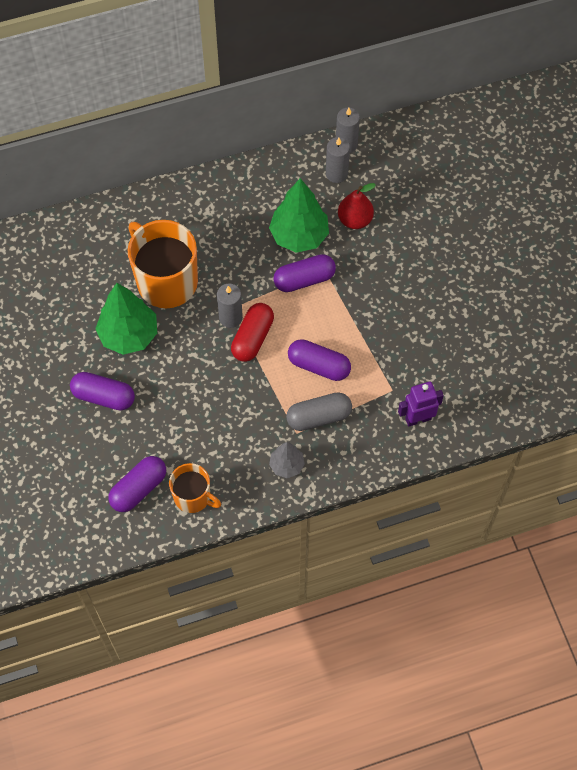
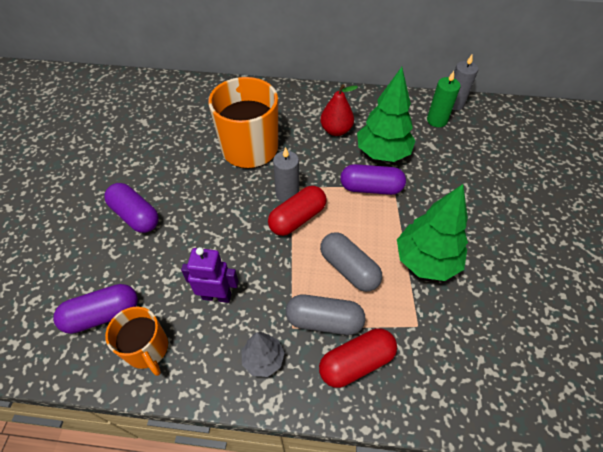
camera: 25 degrees right, 10 degrees down
green tree [95,283,157,355] -> green tree moved to [397,184,468,281]
purple capsule [288,339,351,381] -> grey capsule [320,232,382,292]
grey candle [326,137,350,183] -> green candle [427,71,461,127]
red pear [338,183,376,229] -> red pear moved to [320,84,358,136]
purple robot [398,381,444,427] -> purple robot moved to [181,247,238,303]
none -> red capsule [319,328,397,388]

